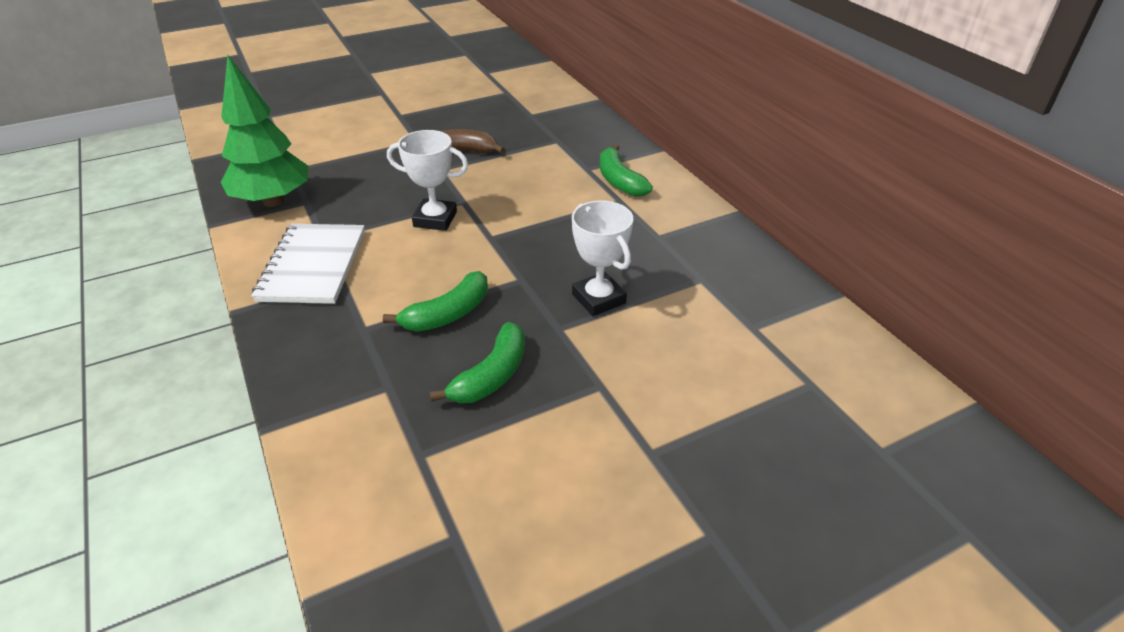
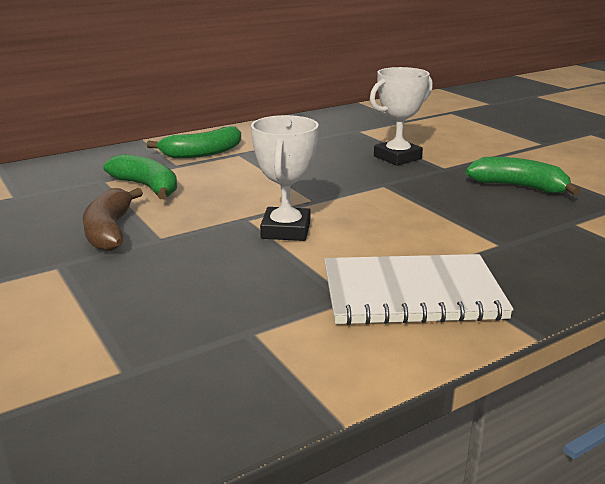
camera: 95 degrees left, 15 degrees down
green tree [221,55,308,207] -> none
green banana [383,271,488,332] -> green banana moved to [103,154,177,199]

